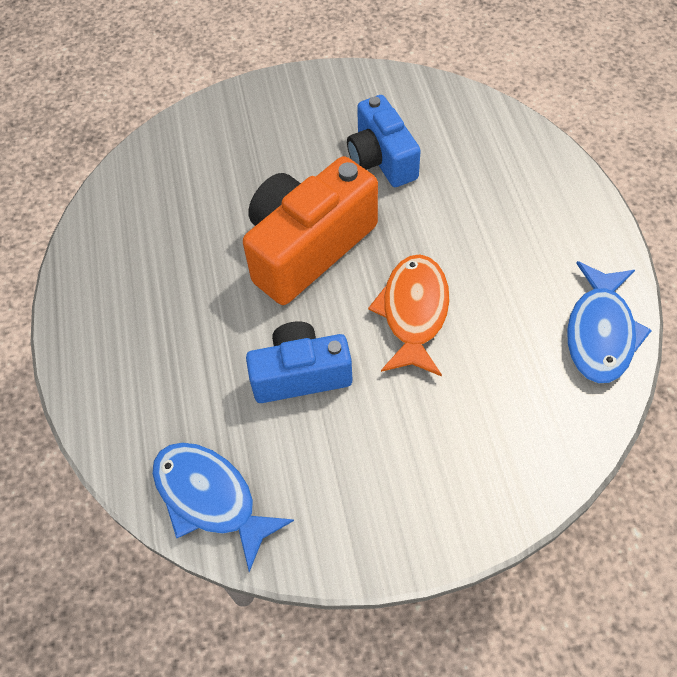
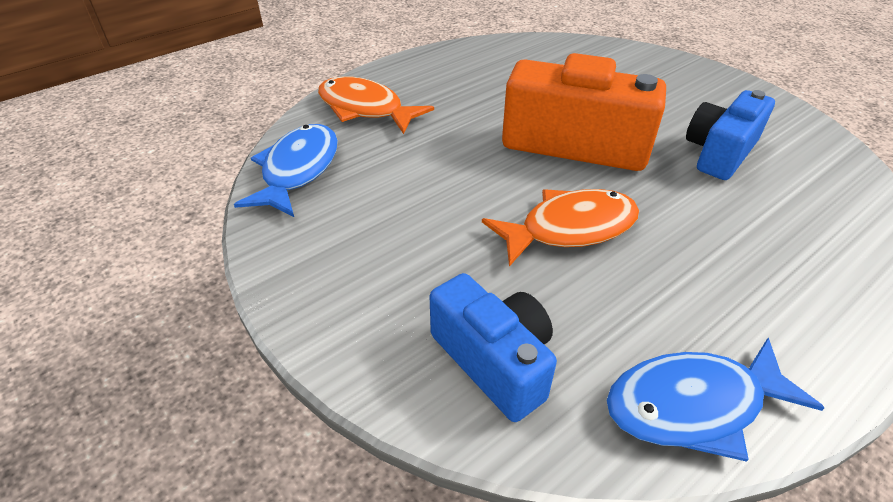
camera: 60 degrees right, 15 degrees down
blue camera [246,321,353,403] -> blue camera moved to [430,273,557,422]
none -> orange fish [318,76,434,134]

